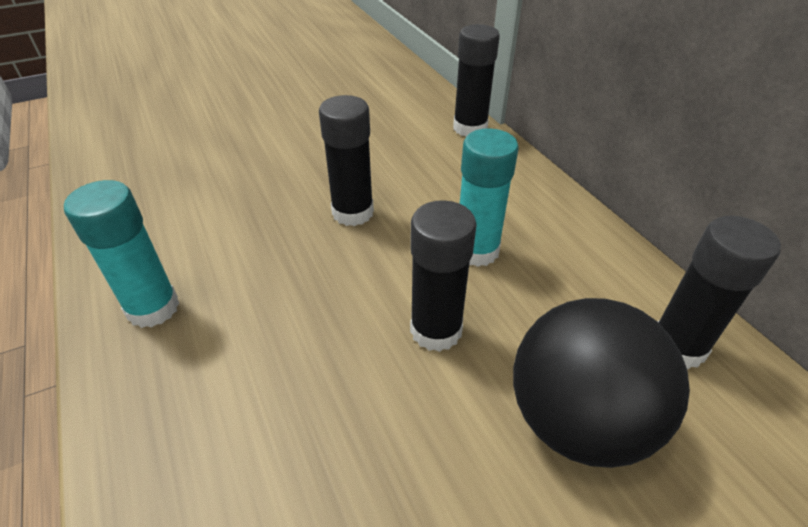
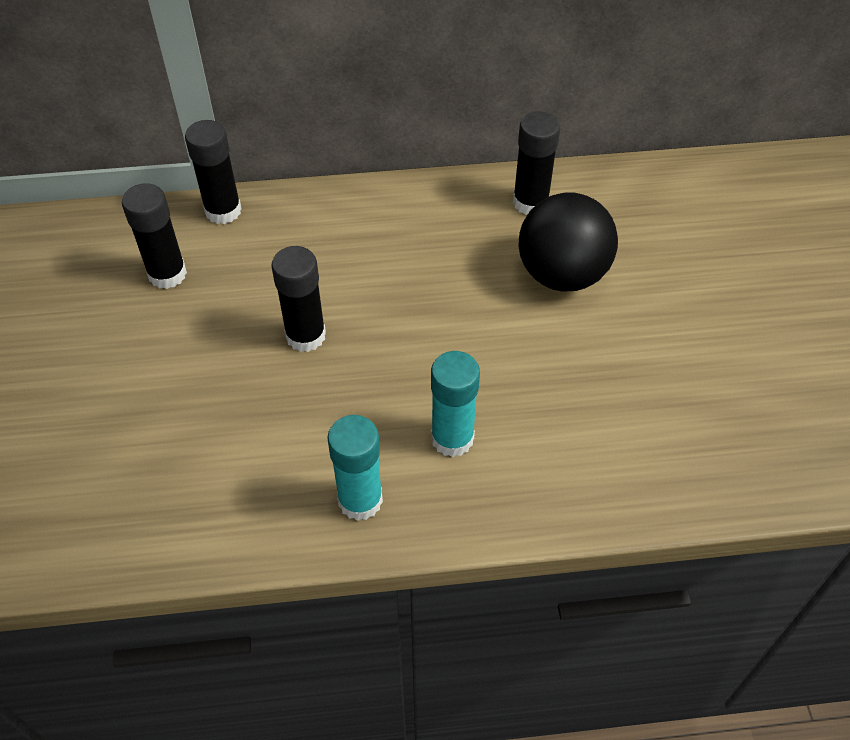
camera: 70 degrees left, 10 degrees up
black glue stick [410,200,477,352] -> black glue stick moved to [122,183,187,289]
turquoise glue stick [460,128,519,267] -> turquoise glue stick moved to [431,351,480,457]

